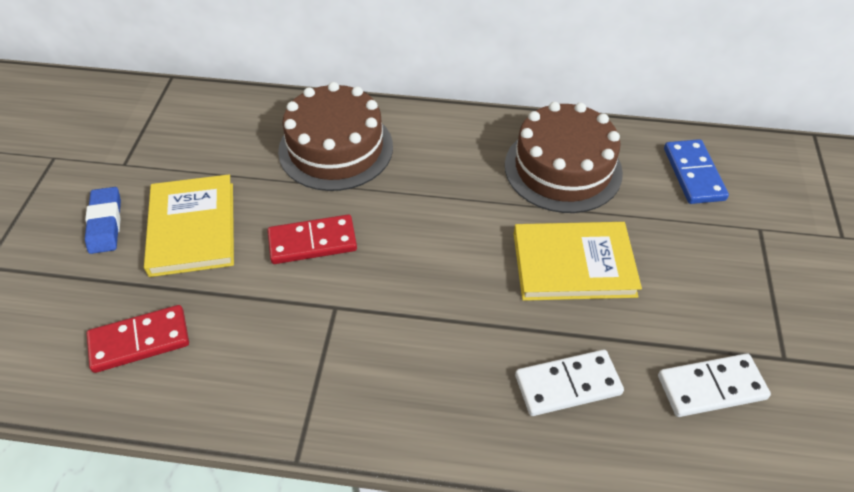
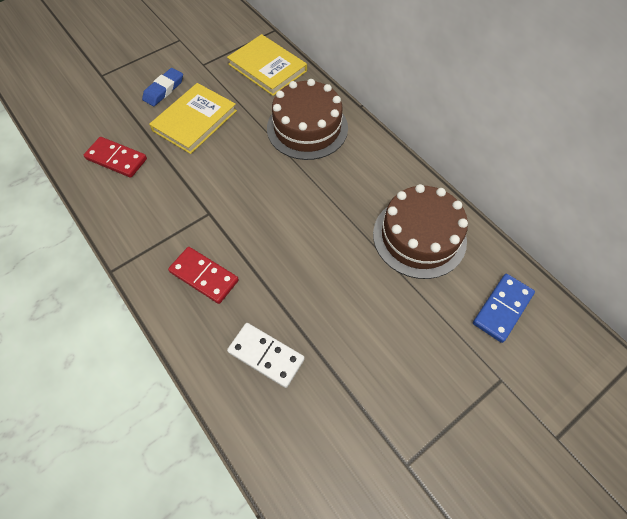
camera: 45 degrees right, 10 degrees up
red domino [267,215,357,264] -> red domino moved to [168,247,239,304]
yellow book [514,222,642,301] -> yellow book moved to [227,34,307,96]
white domino [658,353,771,417] -> none

